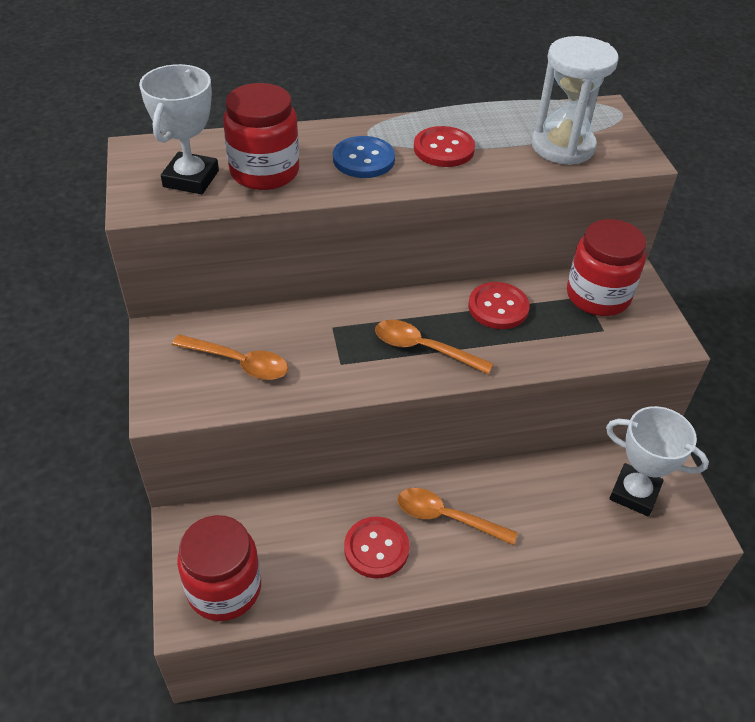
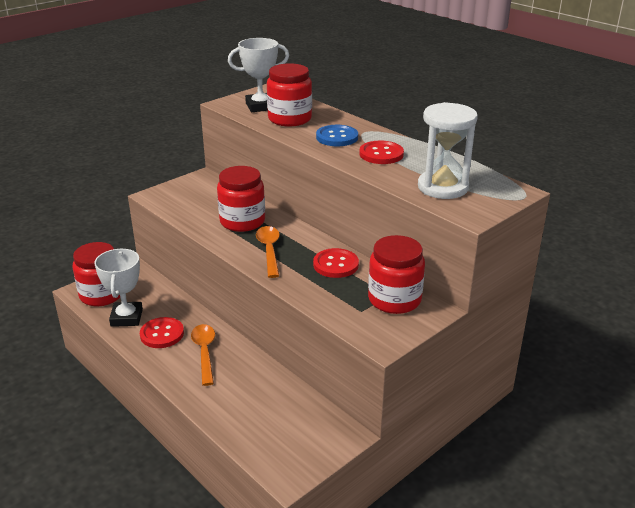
camera: 60 degrees right, 15 degrees down
orange spoon [172,334,288,380] -> none
white trophy [606,406,709,516] -> white trophy moved to [94,249,143,327]
none -> red jar [217,166,265,232]

